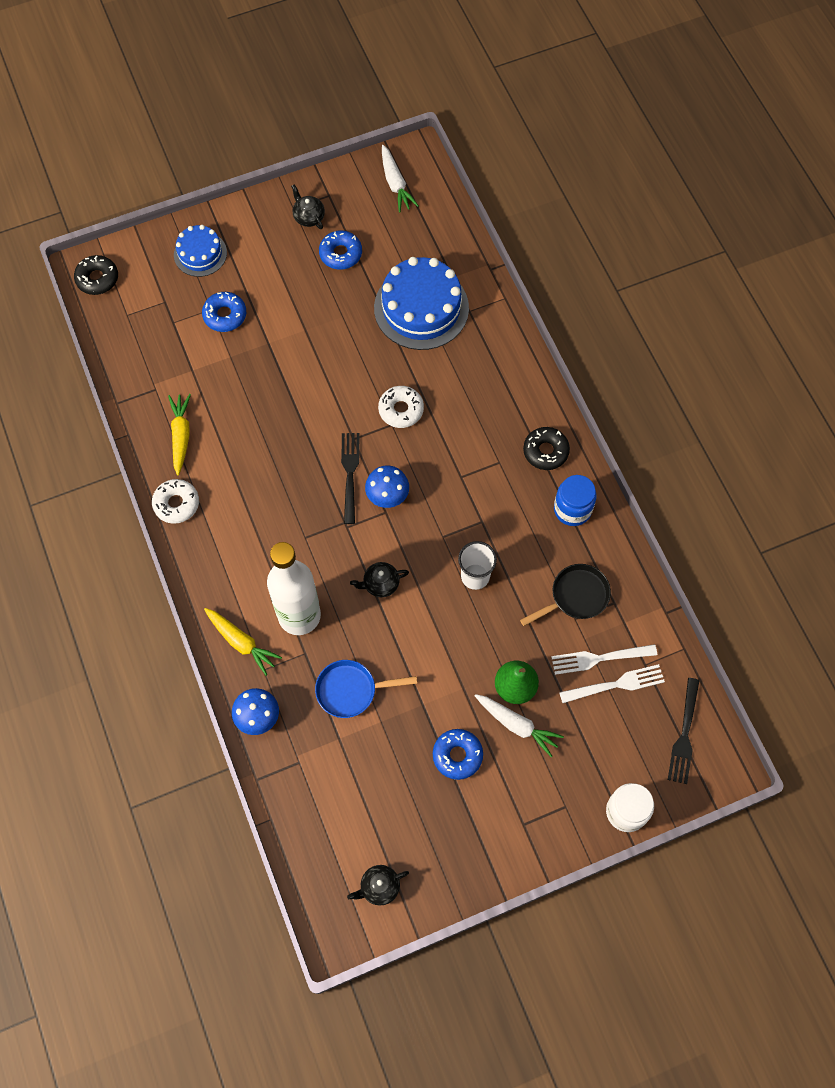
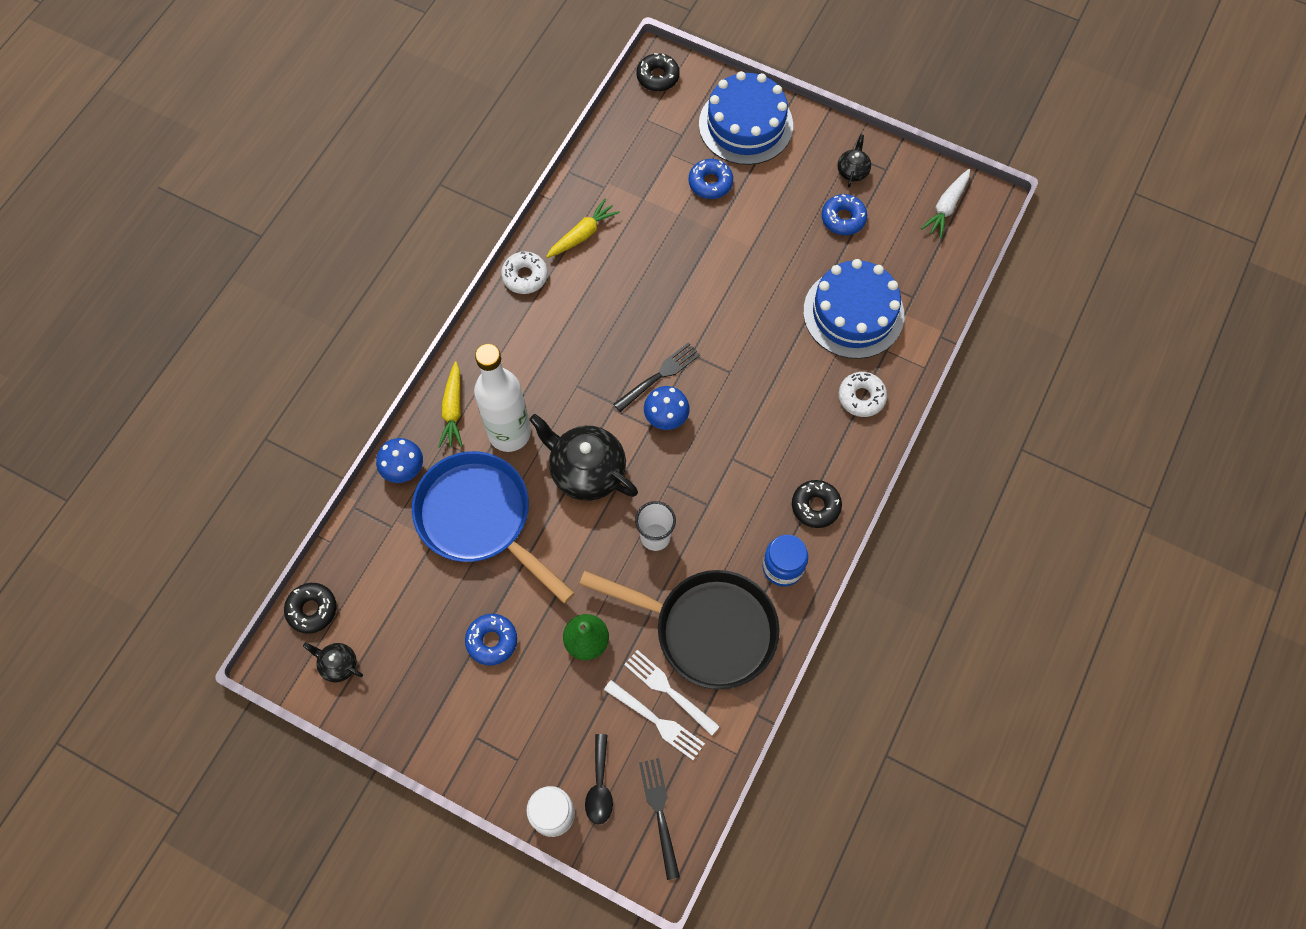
camera: 50 degrees right, 0 degrees up
blue cake [174,225,227,277] -> blue cake [699,71,793,165], size x1.76
blue pan [315,660,417,718] -> blue pan [412,451,575,604], size x1.93
black teapot [350,562,409,597] -> black teapot [529,414,638,501], size x2.05
white donut [378,386,424,428] -> white donut moved to [839,372,887,417]
white carrot [475,694,564,757] -> none
black pan [520,564,611,626] -> black pan [579,570,780,689], size x1.93
black fork [668,678,700,784] -> black fork turned 105 degrees clockwise [639,758,680,880]
none -> black donut [284,583,336,634]
none -> black spoon [585,734,613,825]

